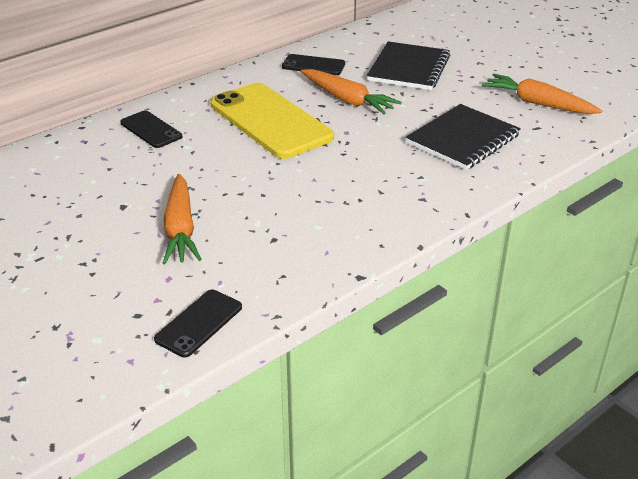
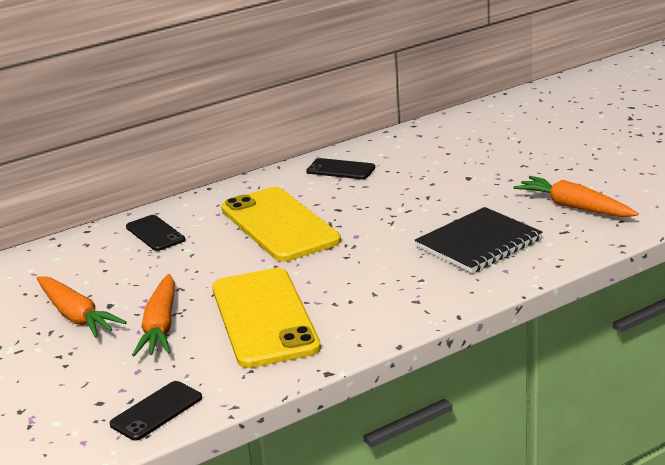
camera: 10 degrees right, 10 degrees down
orange carrot [301,69,402,114] -> orange carrot moved to [36,277,127,338]
black notebook [367,41,450,90] -> none
none -> yellow phone [212,268,321,368]

